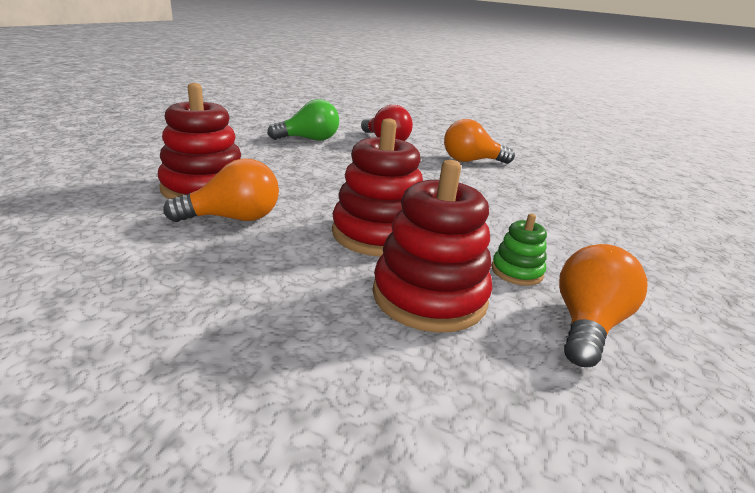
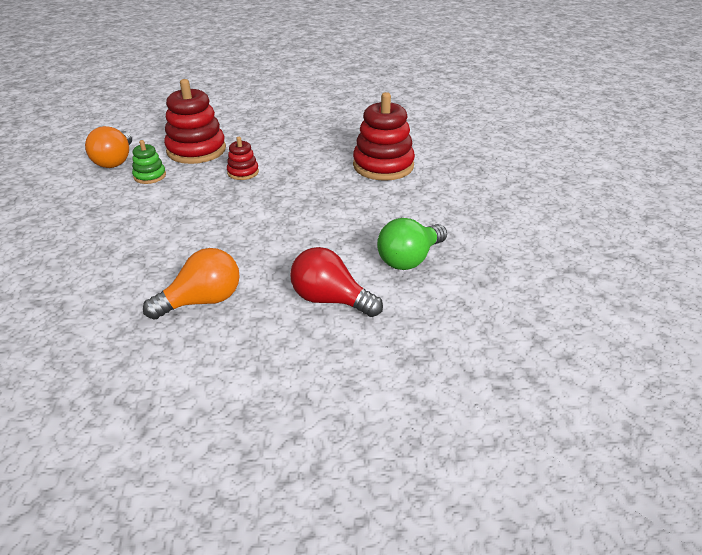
camera: 155 degrees right, 10 degrees up
orange light bulb [163,158,279,222] -> none
red stacking toy [332,118,423,257] -> red stacking toy [227,137,259,180], size x0.50

